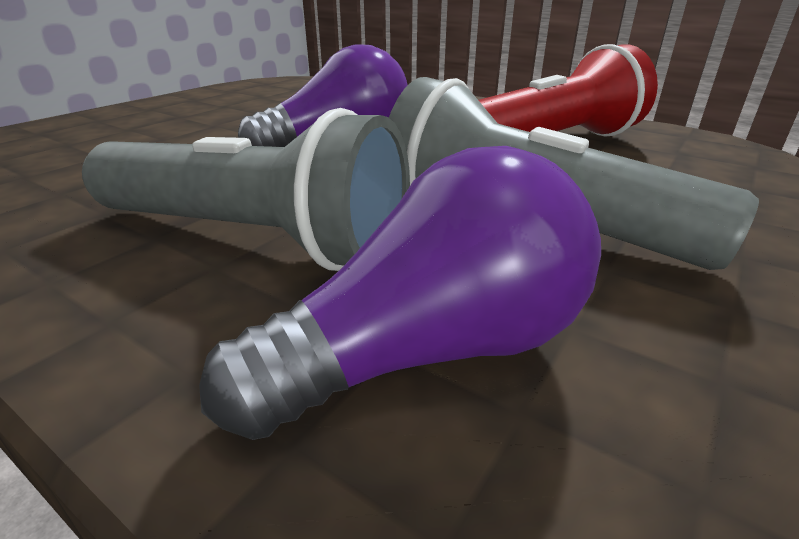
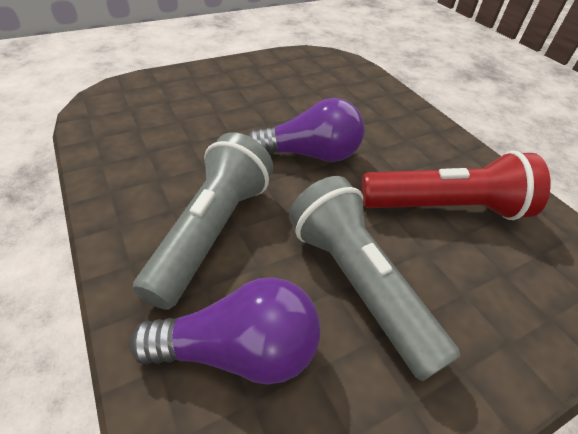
camera: 25 degrees right, 15 degrees up
grey flashlight [82,108,410,271] -> grey flashlight turned 120 degrees counterclockwise [133,132,273,310]

